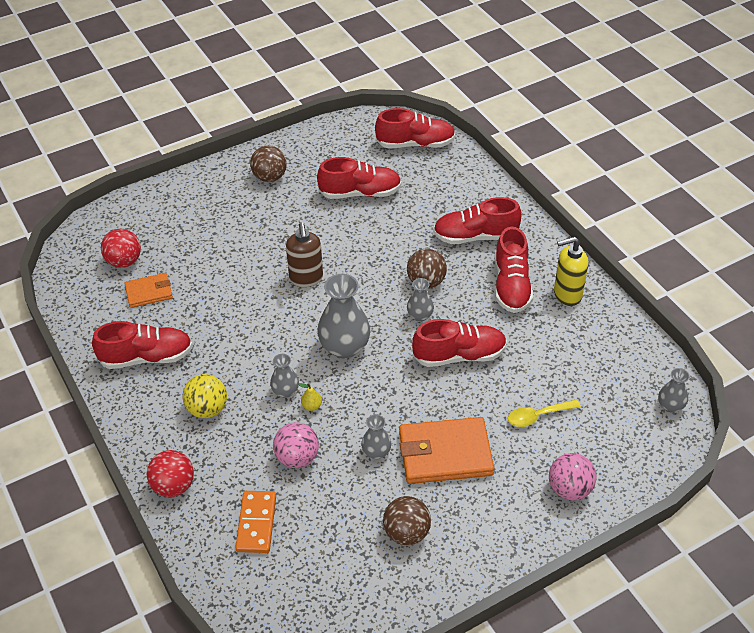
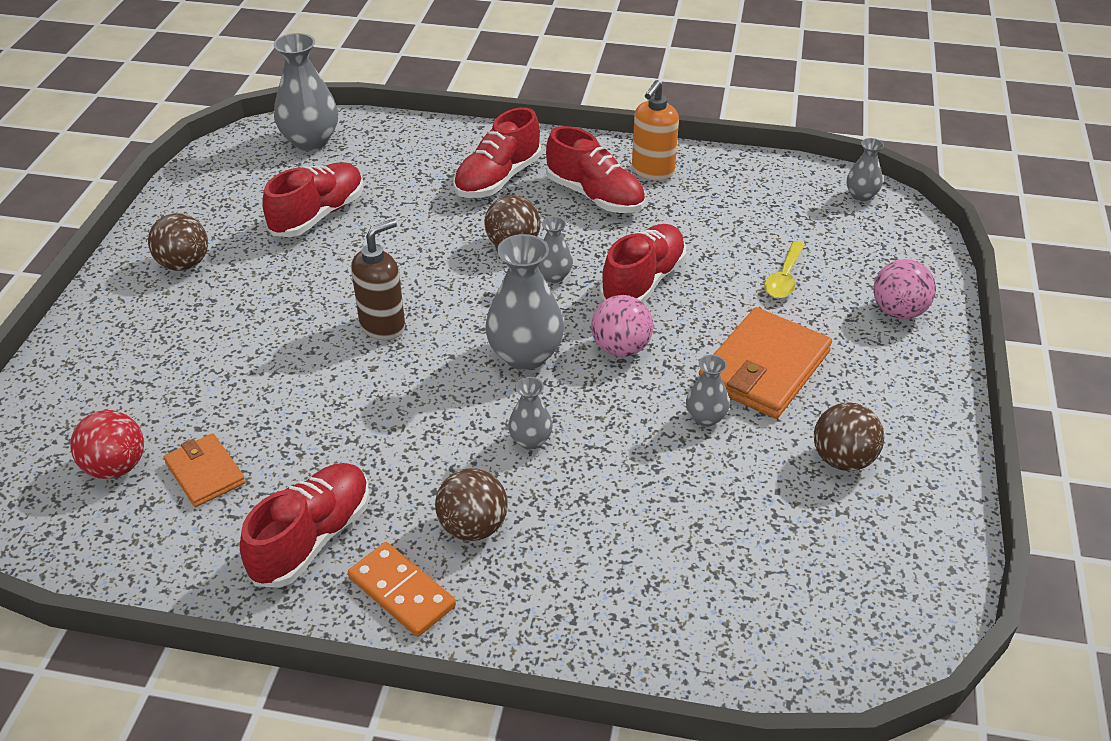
camera: 50 degrees left, 5 degrees down
orange wallet [124,273,173,308] -> orange wallet turned 60 degrees counterclockwise [164,433,246,507]
red ball [147,450,194,497] -> none
yellow ball [182,374,227,418] -> brown ball [435,468,508,541]
orange domino [235,491,276,553] -> orange domino moved to [348,542,456,637]
pink ball [273,422,319,468] -> pink ball moved to [591,295,654,357]
brown soap dispenser [286,222,323,287] -> brown soap dispenser turned 75 degrees counterclockwise [351,219,405,340]
yellow pear [298,383,322,411] -> none
red shoe [375,108,456,148] -> grey vase [273,33,338,151]
yellow soap dispenser [554,237,588,306] -> orange soap dispenser [632,80,679,181]

